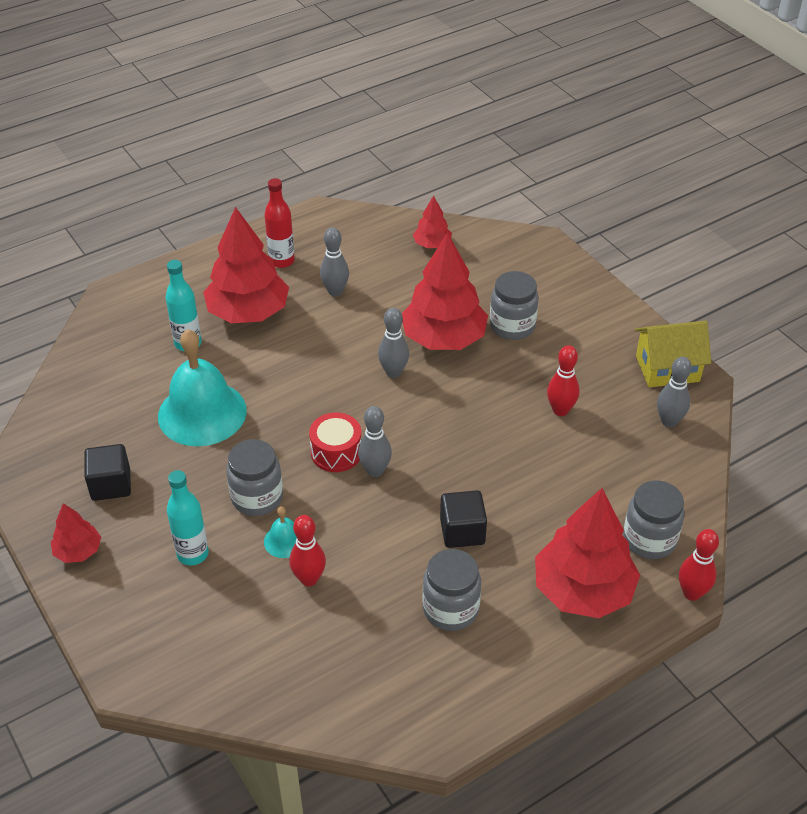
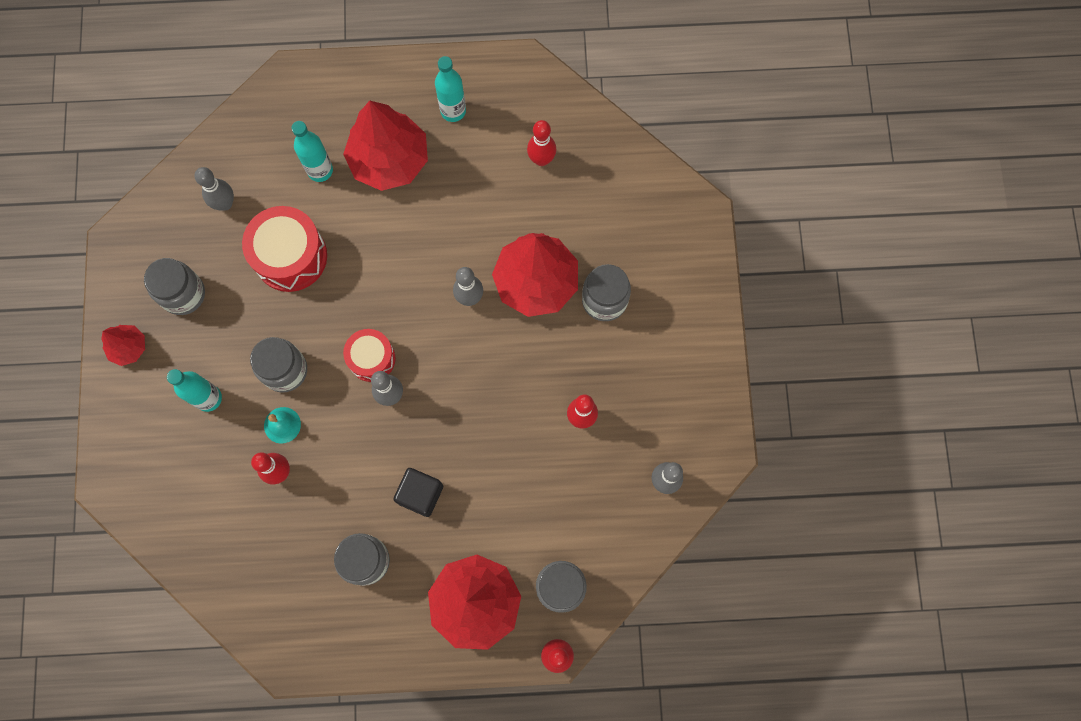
camera: 30 degrees right, 30 degrees up
black cube [84,444,131,501] -> grey jar [144,258,205,315]
turquoise bell [158,329,247,446] -> red drum [242,206,327,292]
red bottle [264,178,295,268] -> turquoise bottle [435,56,466,122]
grey bowling pin [320,227,349,296] -> grey bowling pin moved to [195,167,234,211]
red tree [413,195,452,248] -> none
yellow house [635,321,711,387] -> none
none -> red bowling pin [527,120,556,166]

